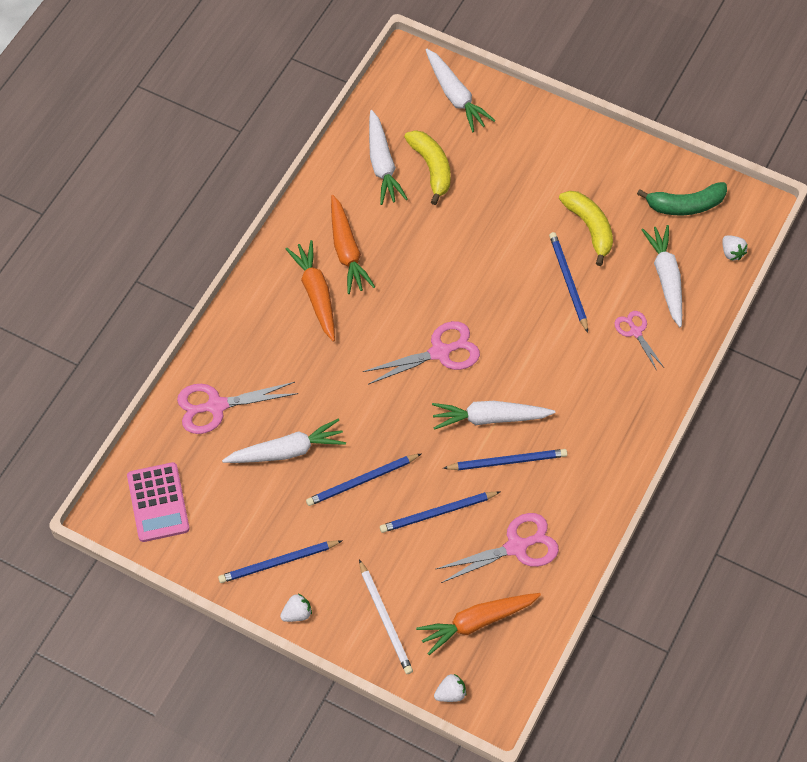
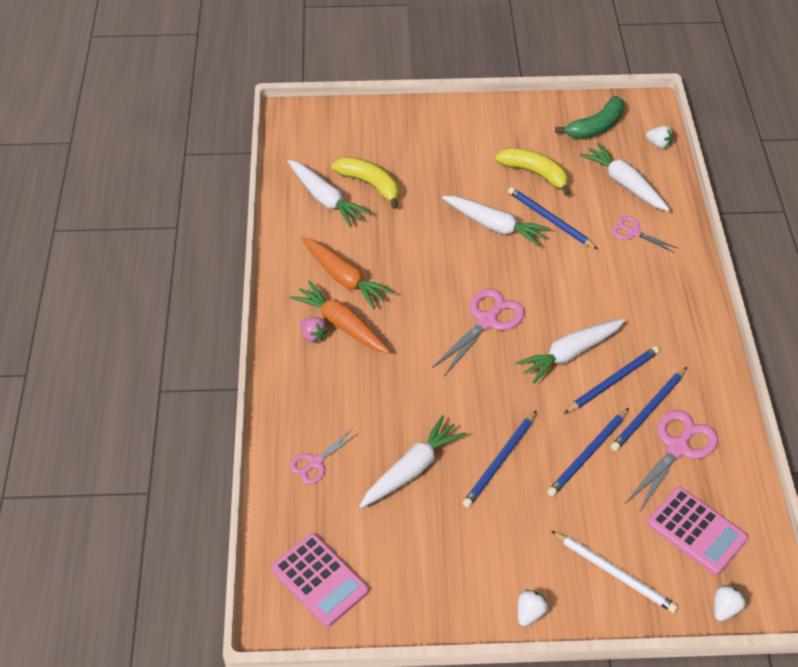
camera: 30 degrees left, 10 degrees down
pink scissors [177,382,298,434] -> pink scissors [290,428,359,484], size x0.60
blue pencil [218,540,343,583] -> blue pencil moved to [611,367,687,451]
orange carrot [416,593,541,655] -> pink calculator [647,487,748,575]
white carrot [425,48,495,132] -> white carrot moved to [442,196,551,247]
none -> pink strawberry [300,317,328,343]

